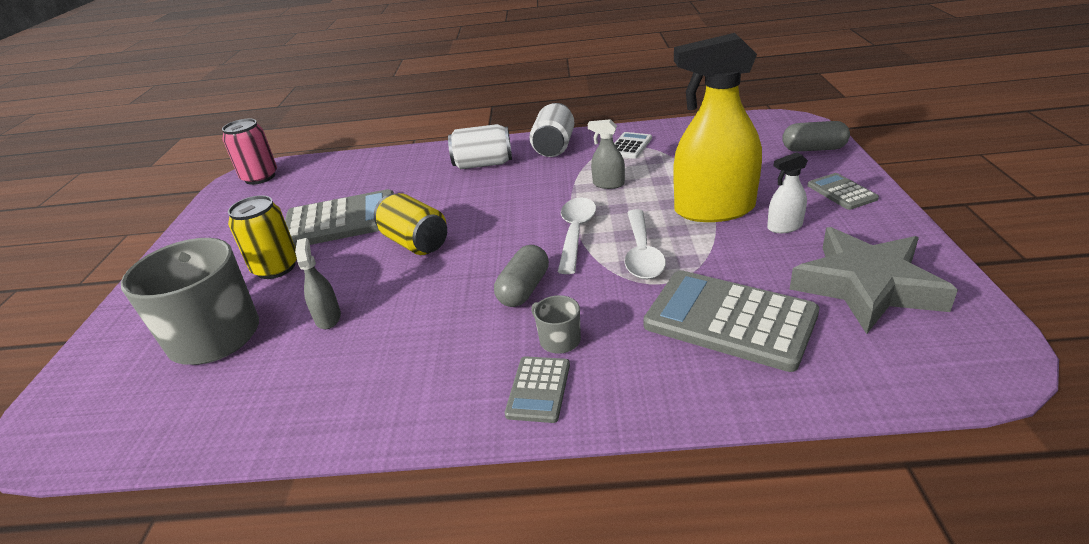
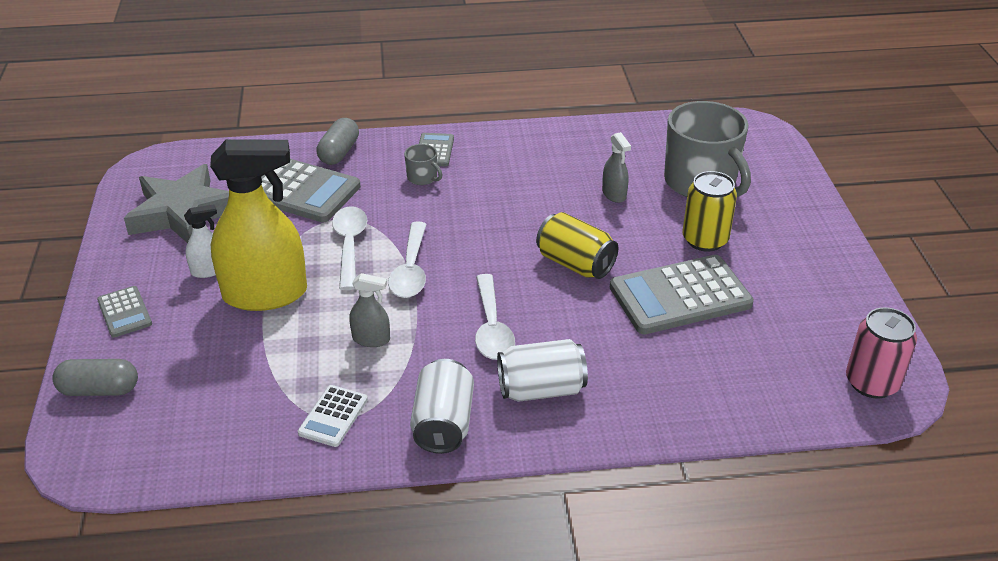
camera: 170 degrees right, 5 degrees up
grey capsule [494,245,549,307] -> grey capsule moved to [316,118,359,165]
none -> white spoon [475,274,515,360]

